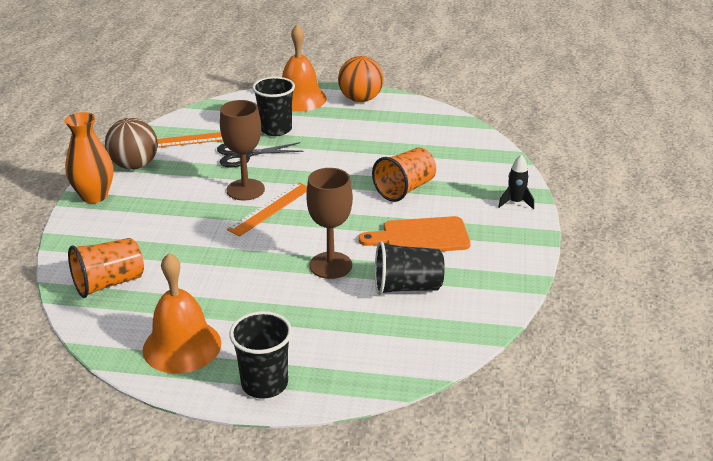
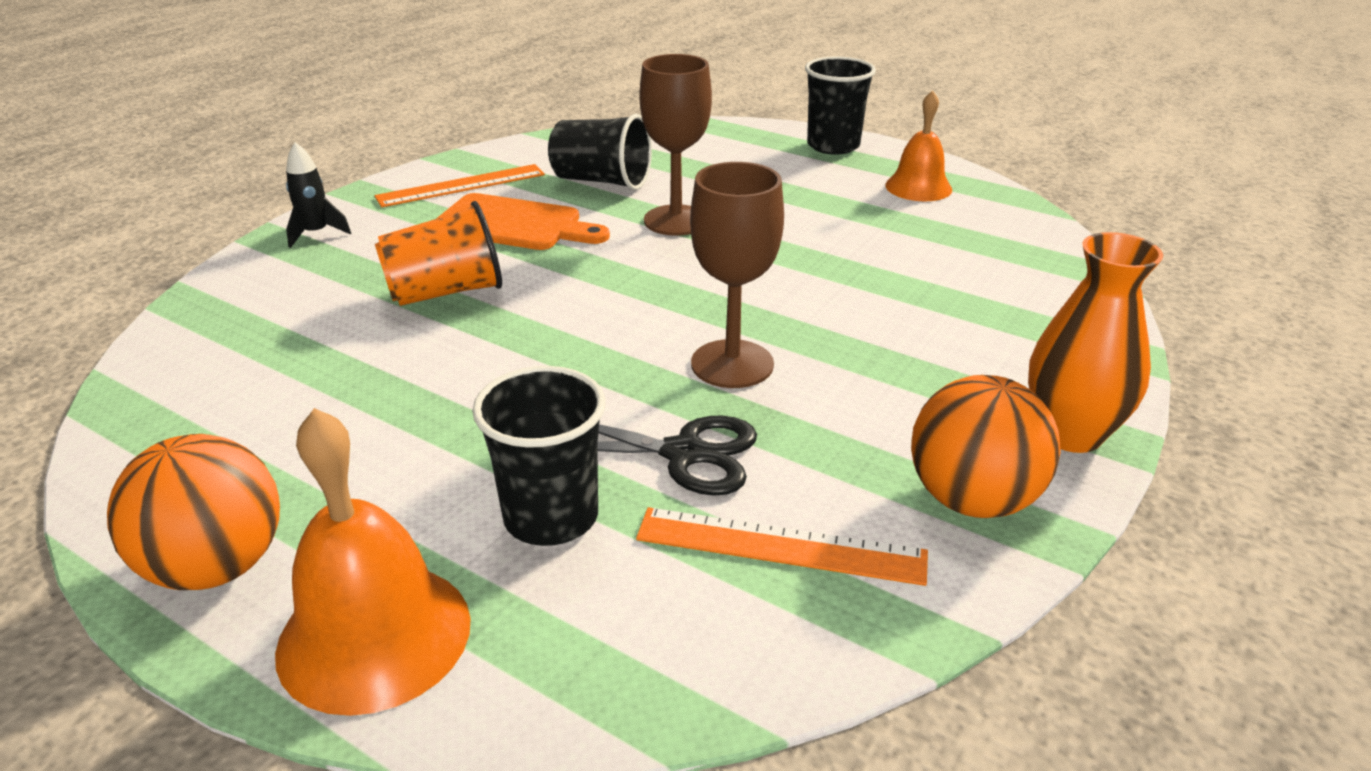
camera: 155 degrees left, 0 degrees up
orange cup [68,238,144,298] -> none
brown ball [105,118,158,169] -> orange ball [911,375,1061,518]
orange bell [143,253,221,374] -> orange bell [885,90,952,201], size x0.66
orange ruler [227,182,307,236] -> orange ruler moved to [374,164,545,207]

